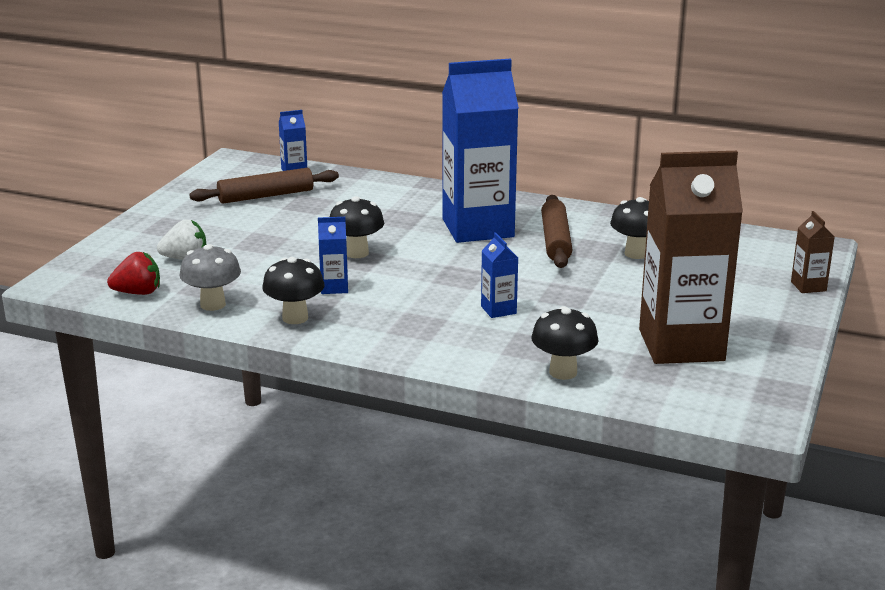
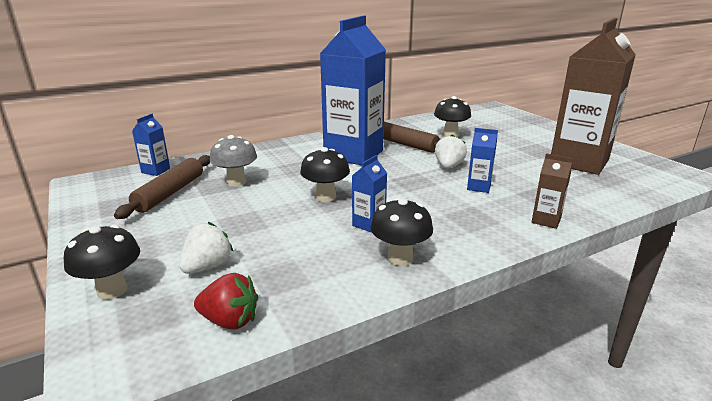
camera: 50 degrees left, 0 degrees up
red strawberry [107,252,160,295] -> red strawberry turned 75 degrees clockwise [194,273,258,330]
grey mushroom [179,244,241,311] -> grey mushroom moved to [210,135,257,187]
black mushroom [531,306,599,380] -> black mushroom moved to [64,225,140,299]
brown carton [791,211,835,293] -> brown carton moved to [531,153,573,229]
none -> white strawberry [435,134,467,169]

